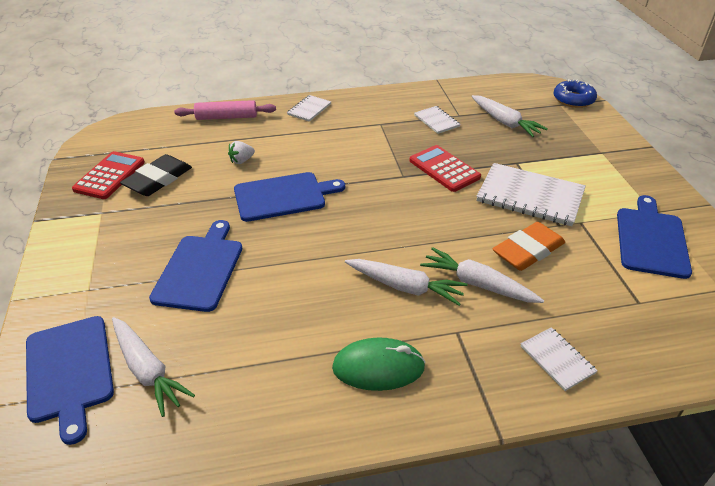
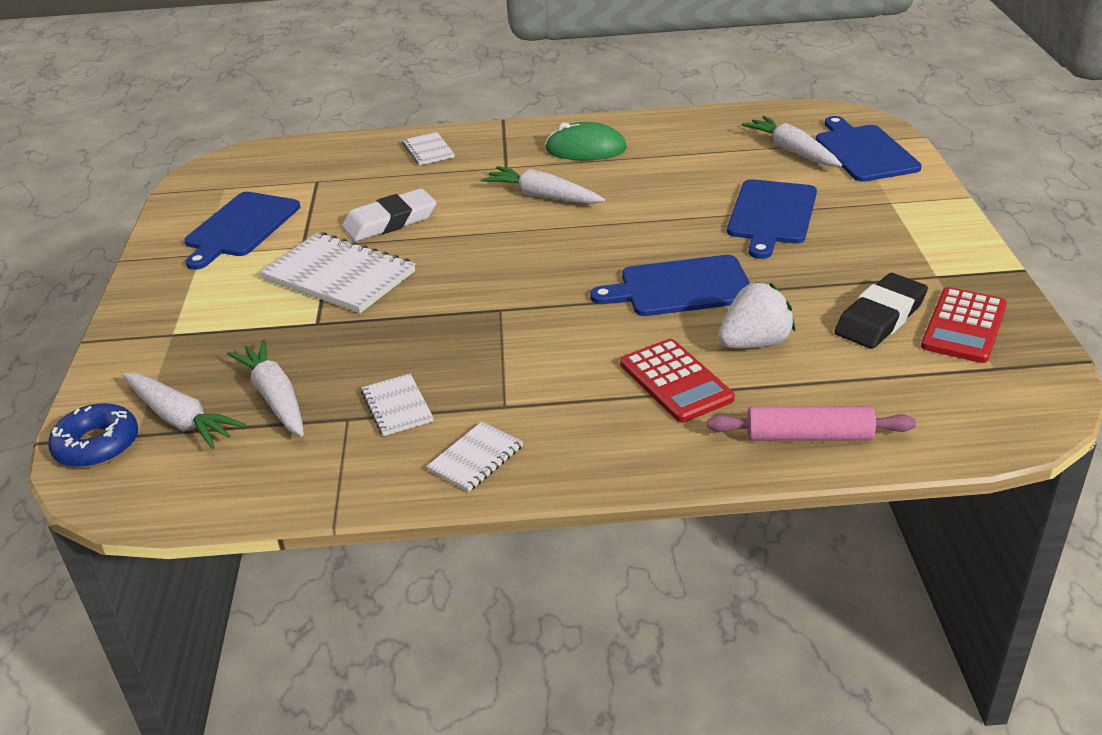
camera: 170 degrees left, 5 degrees down
white strawberry [228,141,255,164] -> white strawberry [718,282,795,348], size x1.73
white notebook [287,95,331,122] -> white notebook moved to [426,422,523,492]
red calculator [409,145,481,192] -> red calculator moved to [620,339,735,423]
white carrot [420,247,544,303] -> white carrot moved to [122,373,246,449]
orange eraser [493,222,565,271] -> white eraser [342,188,436,241]

